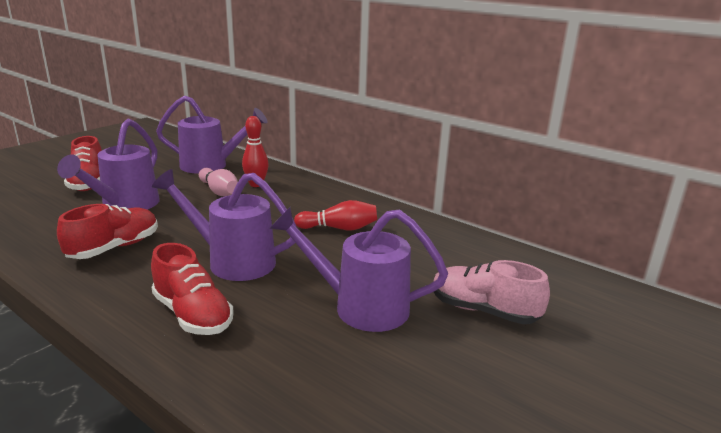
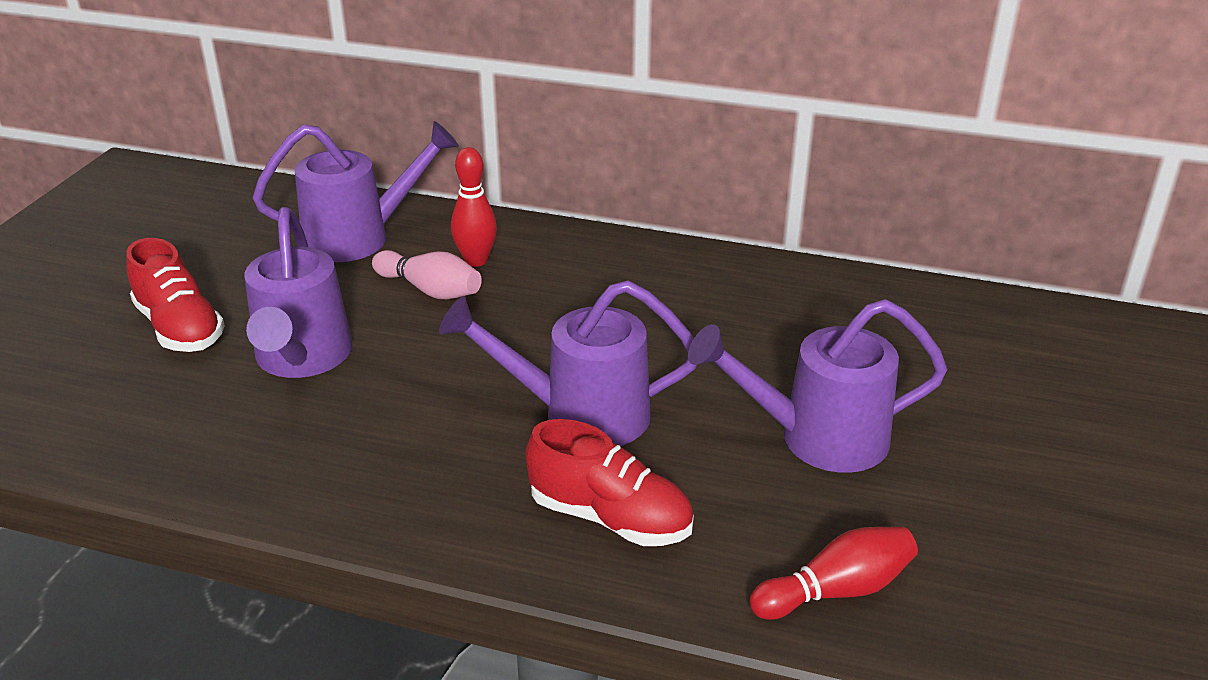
camera: 20 degrees left, 10 degrees up
red shoe [57,204,158,259] -> none
red bowling pin [294,200,377,230] -> red bowling pin moved to [749,527,918,620]
pink shoe [433,260,550,324] -> none

